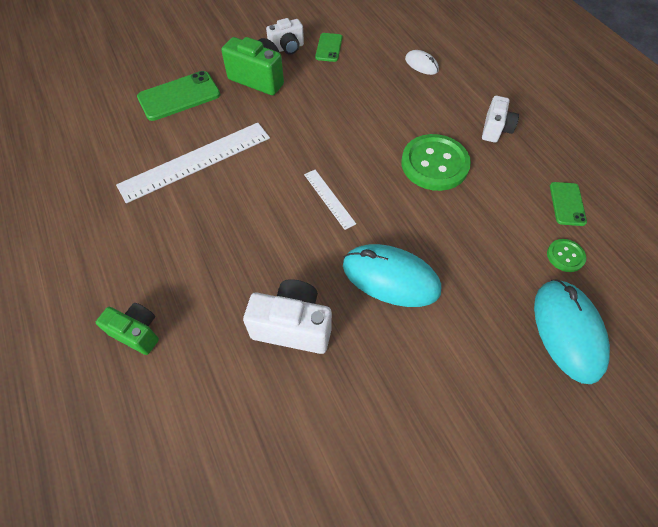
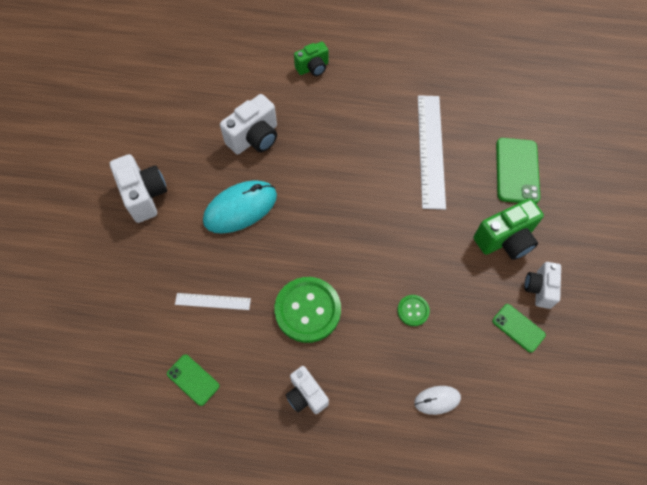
camera: 125 degrees right, 5 degrees up
white ruler [304,170,356,230] -> white ruler moved to [175,293,251,310]
turquoise mouse [534,279,610,384] -> none
green button [547,239,586,272] -> green button moved to [397,295,430,326]
none -> white camera [110,154,167,223]

